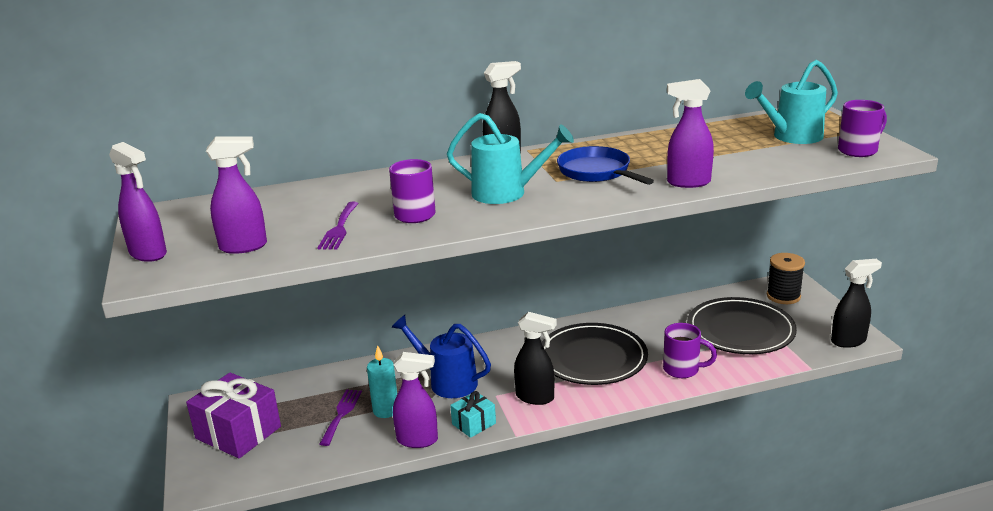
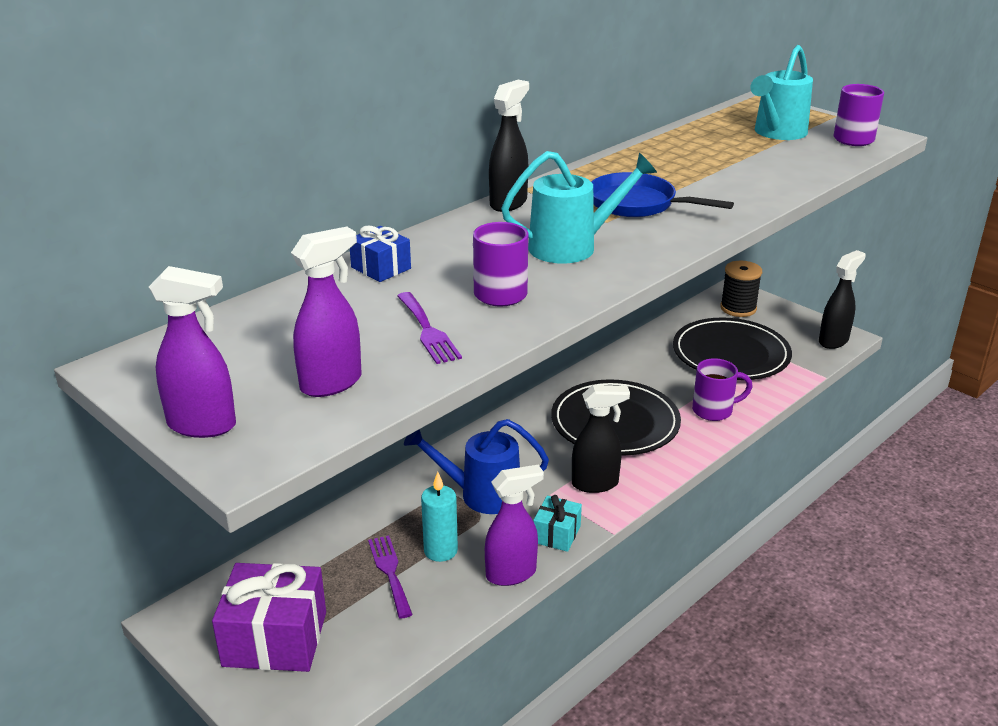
camera: 30 degrees left, 5 degrees up
purple spray bottle [667,79,714,188] -> none
none -> blue gift [350,226,411,282]

